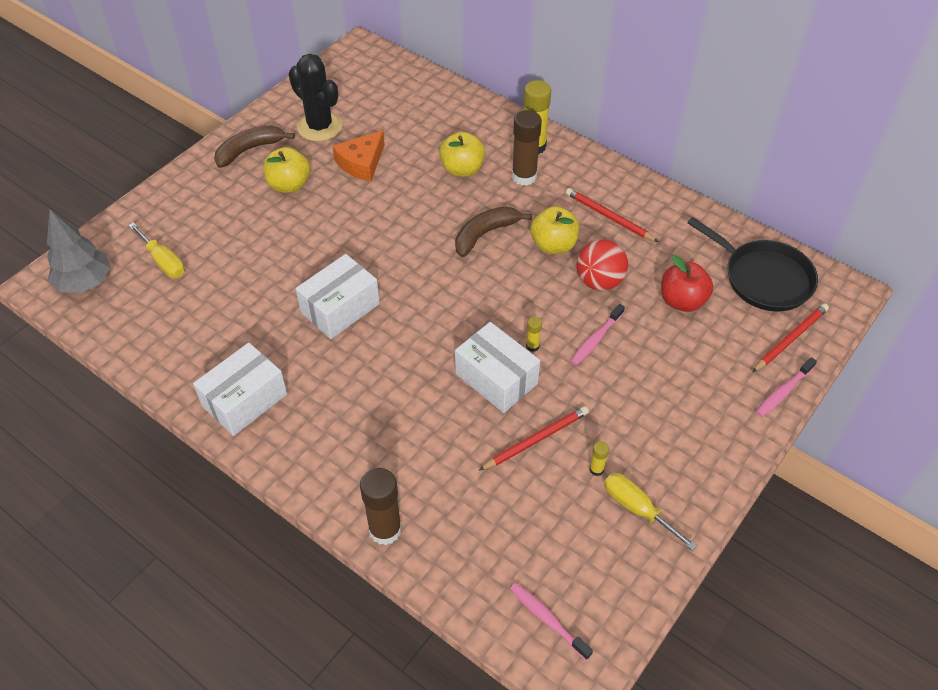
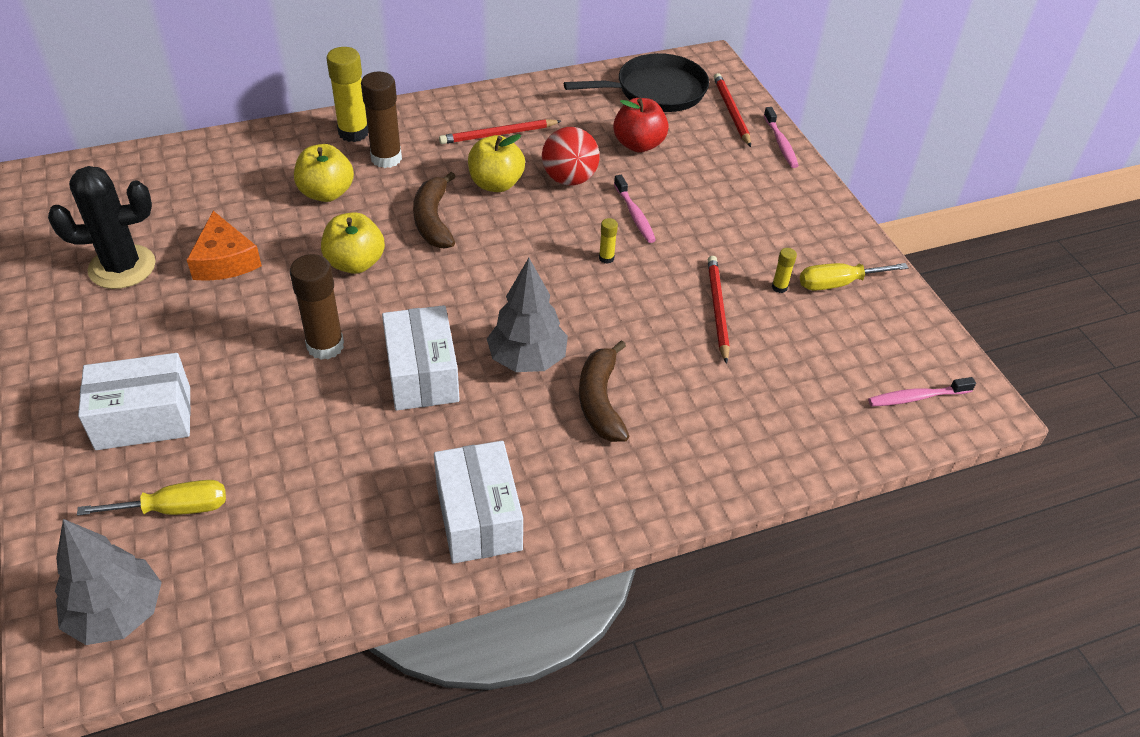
camera: 60 degrees left, 5 degrees down
brown banana [214,125,295,168] -> brown banana moved to [579,340,629,442]
yellow apple [263,147,310,193] -> yellow apple moved to [321,212,385,274]
brown glue stick [360,468,402,545] -> brown glue stick moved to [290,254,344,360]
white box [455,322,540,413] -> white box moved to [78,353,191,450]
none -> grey tree [487,258,568,372]

